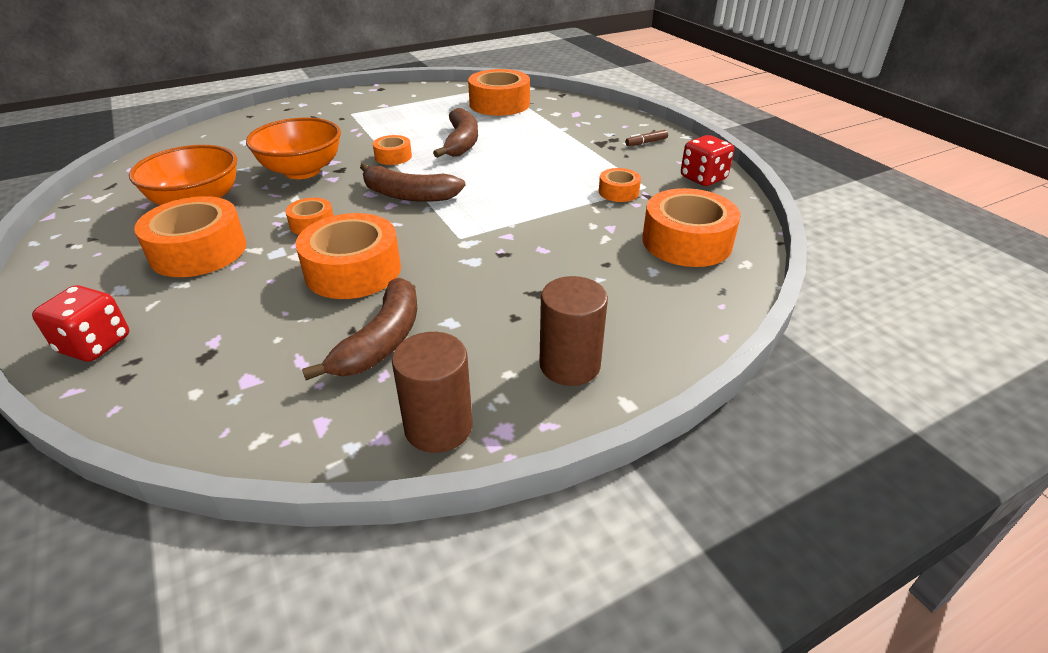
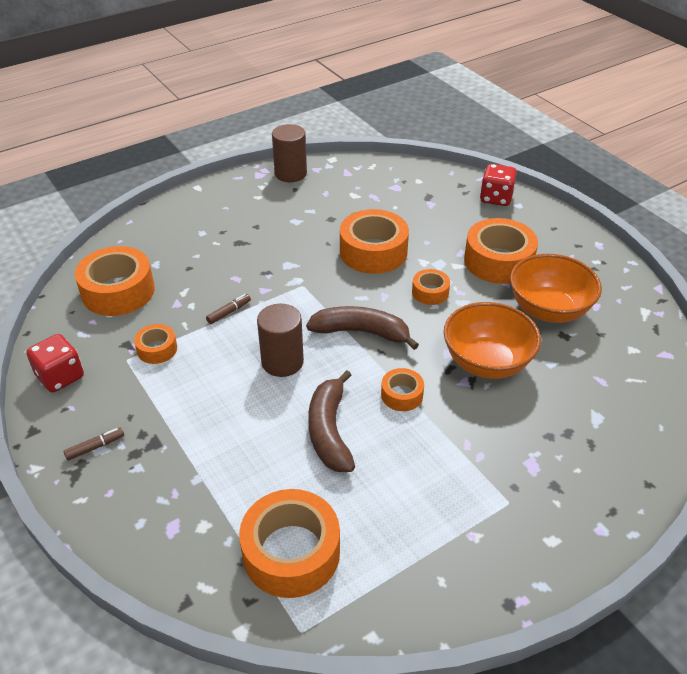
camera: 175 degrees right, 5 degrees up
brown banana [302,278,417,380] -> none
brown cylinder [539,276,608,386] -> brown cylinder moved to [257,304,304,377]
none -> brown marker [206,294,251,324]

